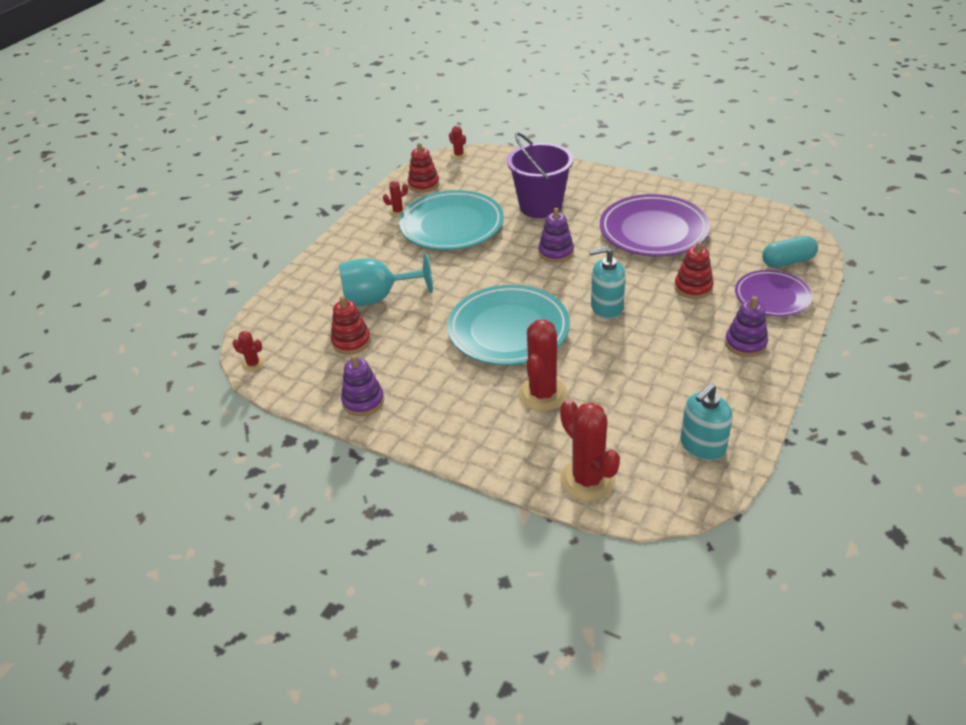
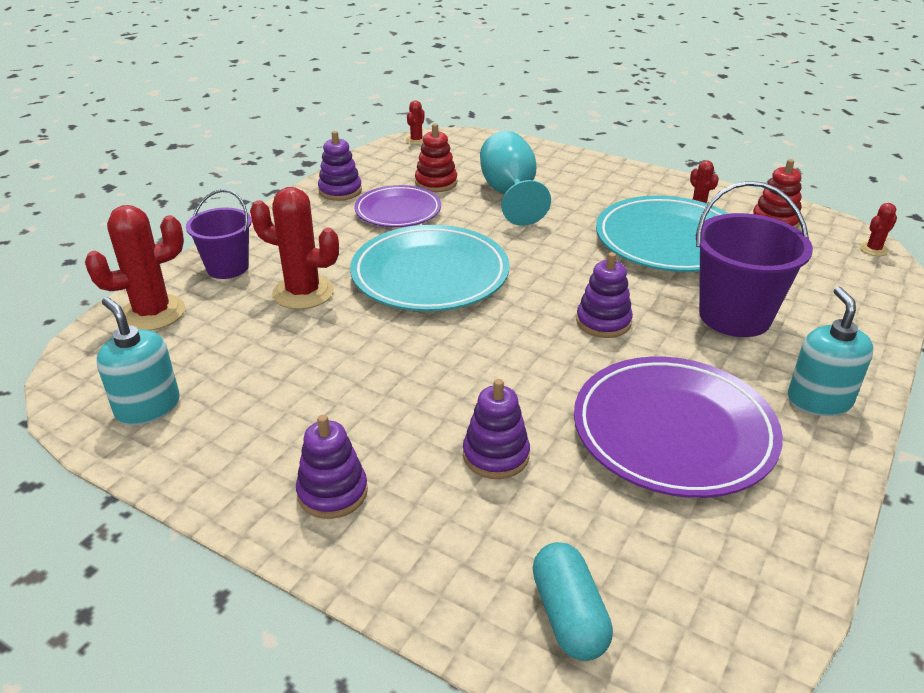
camera: 90 degrees right, 5 degrees down
turquoise soap dispenser [589,246,626,319] -> turquoise soap dispenser moved to [788,287,874,416]
red stacking toy [674,241,714,299] -> purple stacking toy [463,379,530,479]
purple plate [735,270,812,317] -> purple plate moved to [354,185,441,227]
none -> purple bucket [186,189,252,279]

